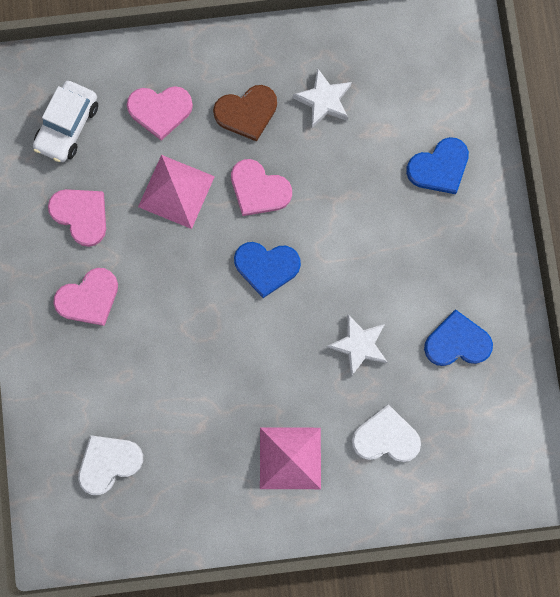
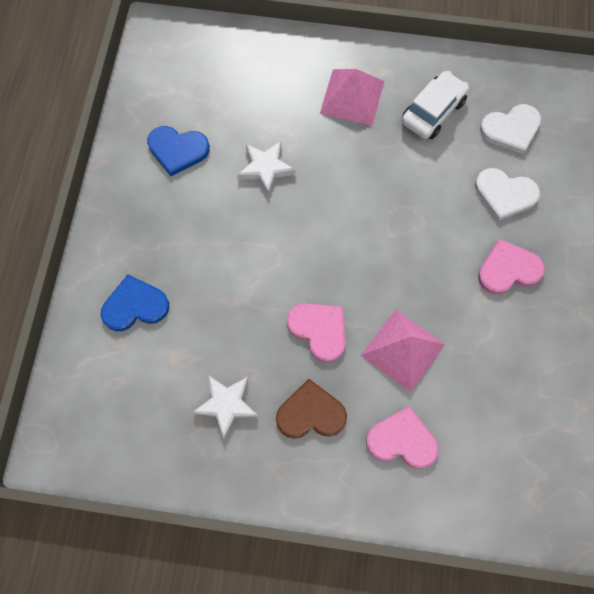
camera: 165 degrees left, 10 degrees down
white car [33,81,98,162] -> white car moved to [402,71,469,139]
pink heart [48,189,106,247] -> none
blue heart [234,242,301,298] -> none
white heart [352,404,421,462] -> white heart moved to [475,168,540,221]

